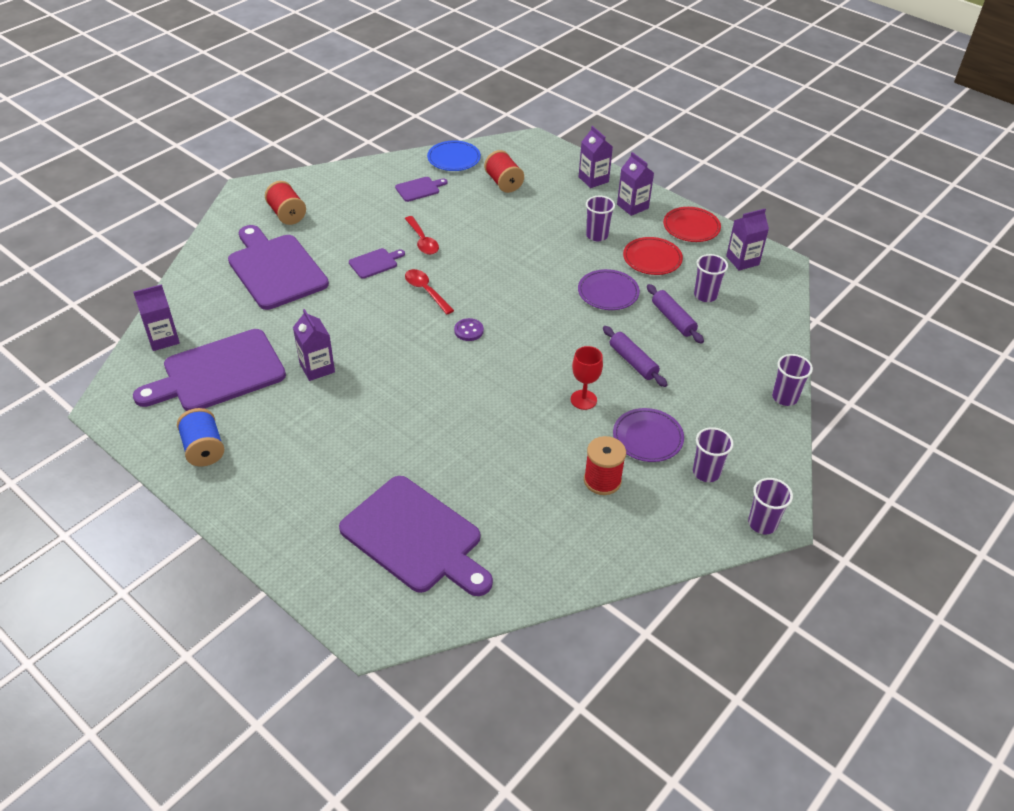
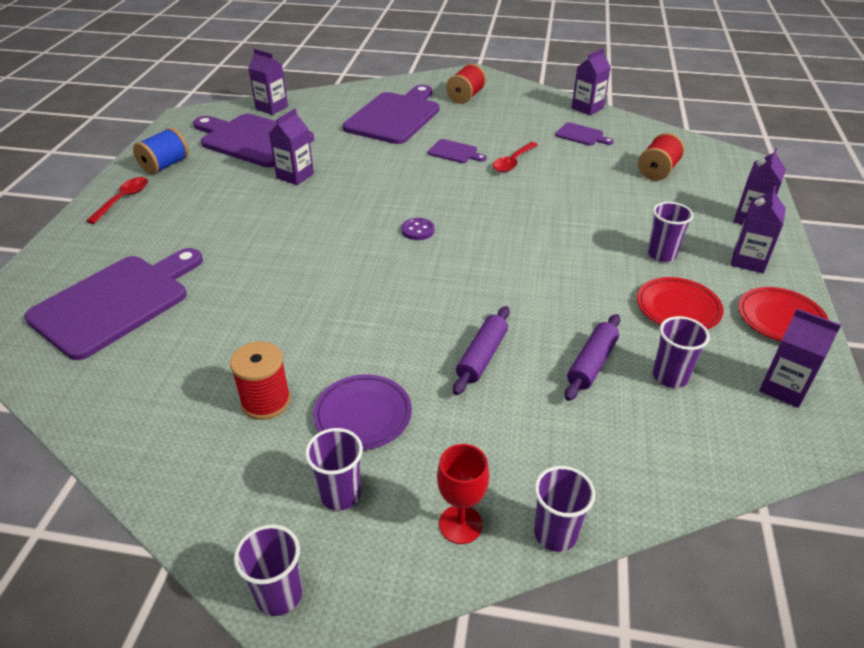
camera: 60 degrees right, 5 degrees down
purple cutting board [339,476,493,596] -> purple cutting board turned 150 degrees counterclockwise [24,248,203,360]
red spoon [405,269,454,314] -> red spoon moved to [86,177,148,224]
blue plate [427,140,481,171] -> none
red goblet [571,346,603,410] -> red goblet moved to [437,444,489,544]
purple plate [578,269,640,310] -> none
none -> purple carton [572,48,611,115]

